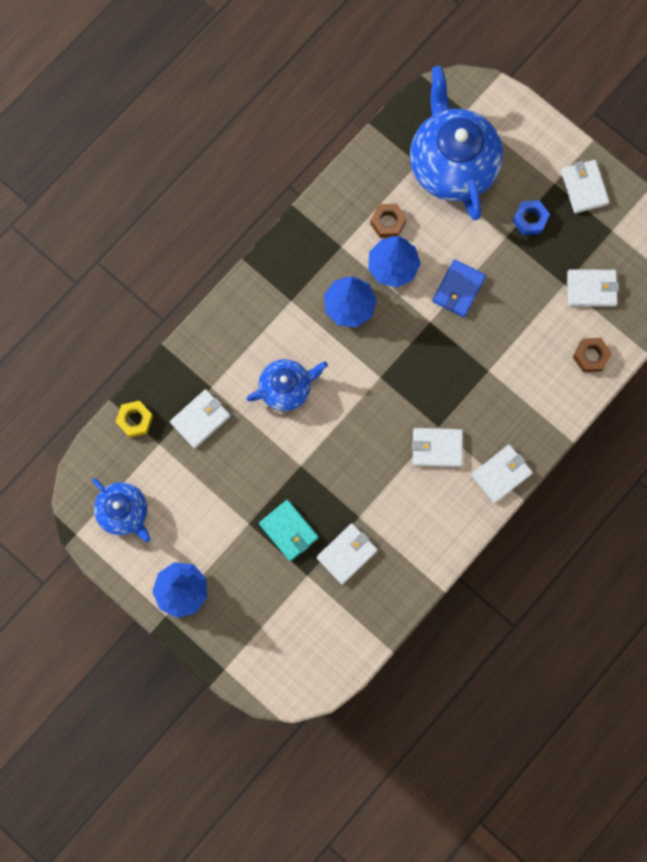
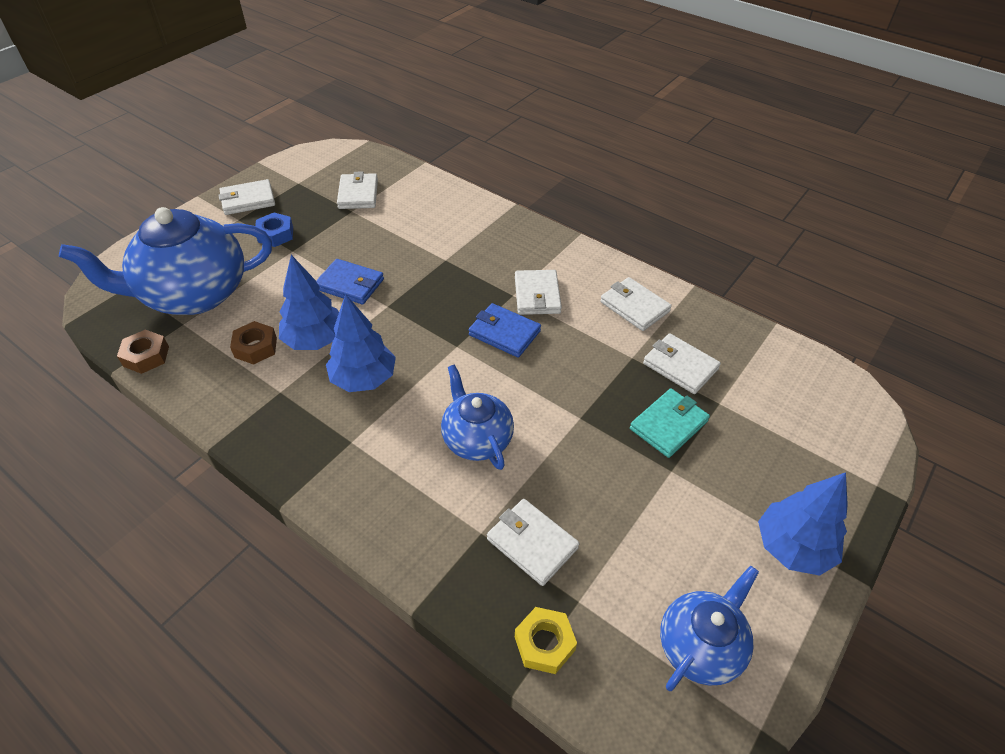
camera: 95 degrees left, 30 degrees down
white wallet [471,445,533,503] -> white wallet moved to [600,277,672,331]
brown nut [573,338,611,372] -> brown nut moved to [117,329,169,374]
none -> blue wallet [469,303,541,358]

